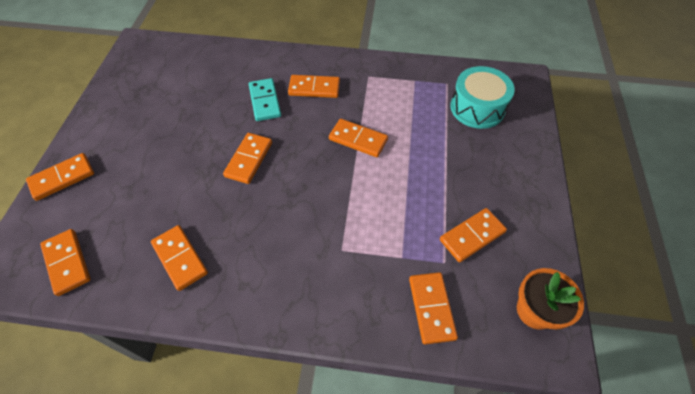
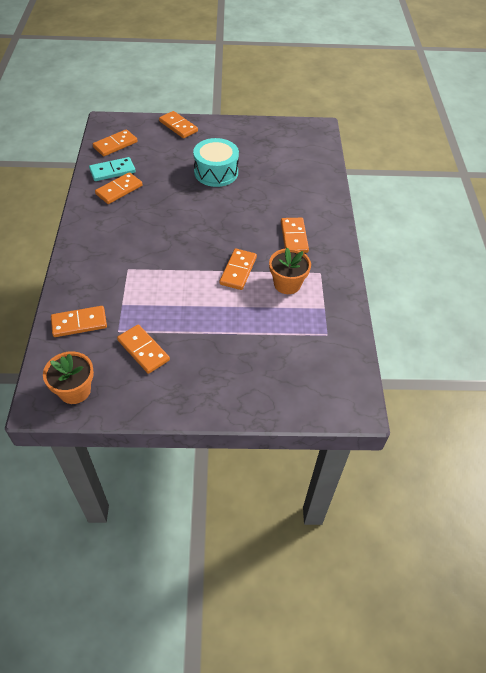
camera: 80 degrees right, 5 degrees down
orange domino [223,133,272,184] -> none
turquoise domino [249,78,281,121] -> turquoise domino moved to [89,157,136,181]
turquoise drum [450,66,515,129] -> turquoise drum moved to [193,138,239,187]
none -> orange flower pot [269,248,311,294]

